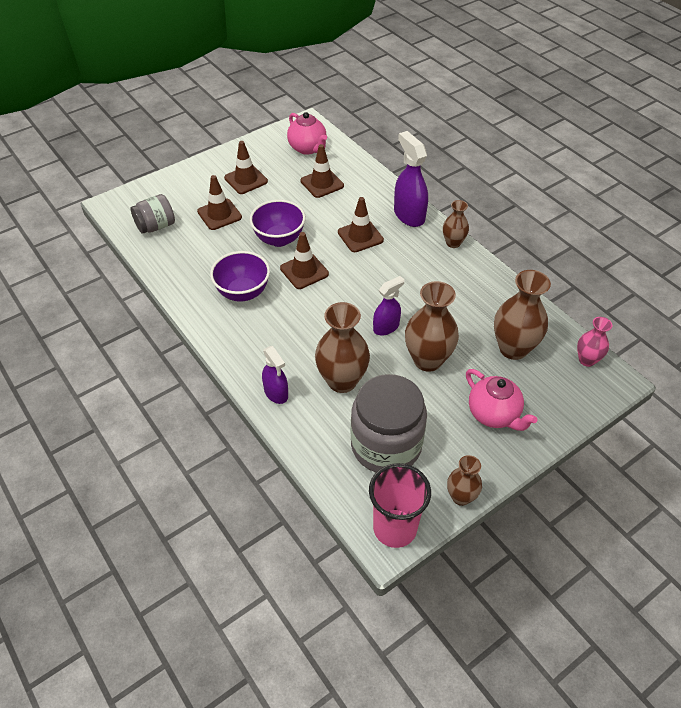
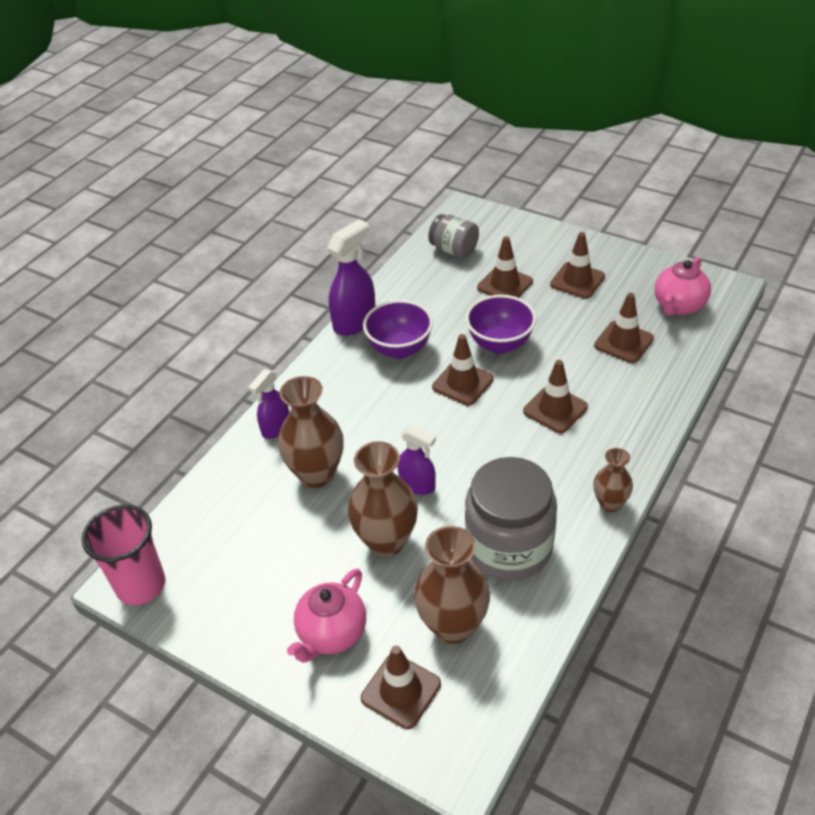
camera: 70 degrees right, 5 degrees down
grey jar [351,374,427,472] -> grey jar moved to [465,457,557,580]
purple spray bottle [394,131,428,227] -> purple spray bottle moved to [327,219,375,336]
brown vase [447,455,482,506] -> none
pink vase [577,317,612,367] -> none
none -> brown traffic cone [361,645,441,729]

